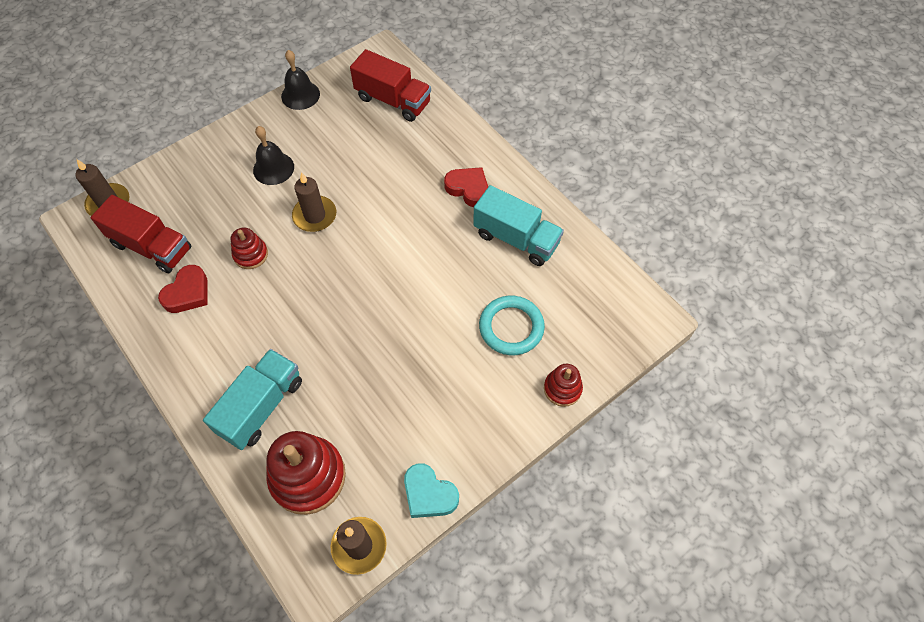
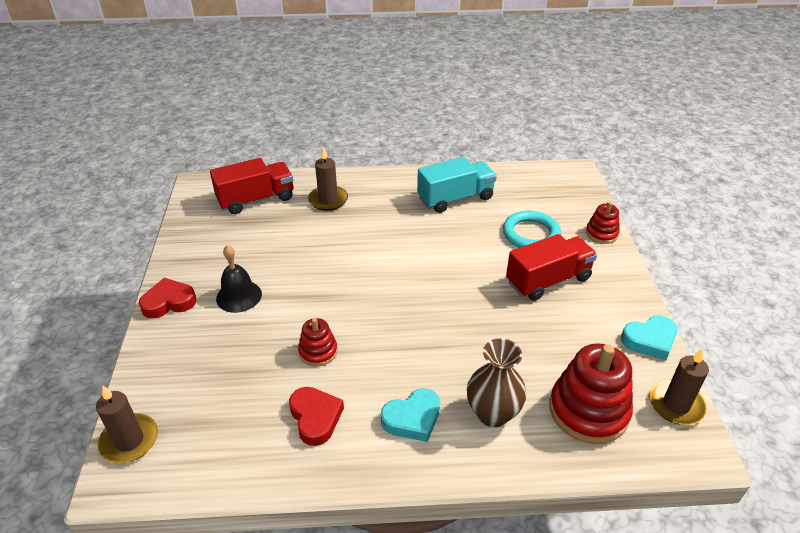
camera: 55 degrees left, 20 degrees down
red truck [91,195,191,273] -> red truck moved to [506,234,597,301]
turquoise truck [203,349,302,450] -> brown vase [467,338,526,427]
black bell [281,50,320,110] -> none
brown candle [292,172,336,232] -> brown candle moved to [308,147,348,211]
red heart [444,167,488,207] -> red heart moved to [139,278,196,319]
none -> turquoise heart [381,388,440,442]

